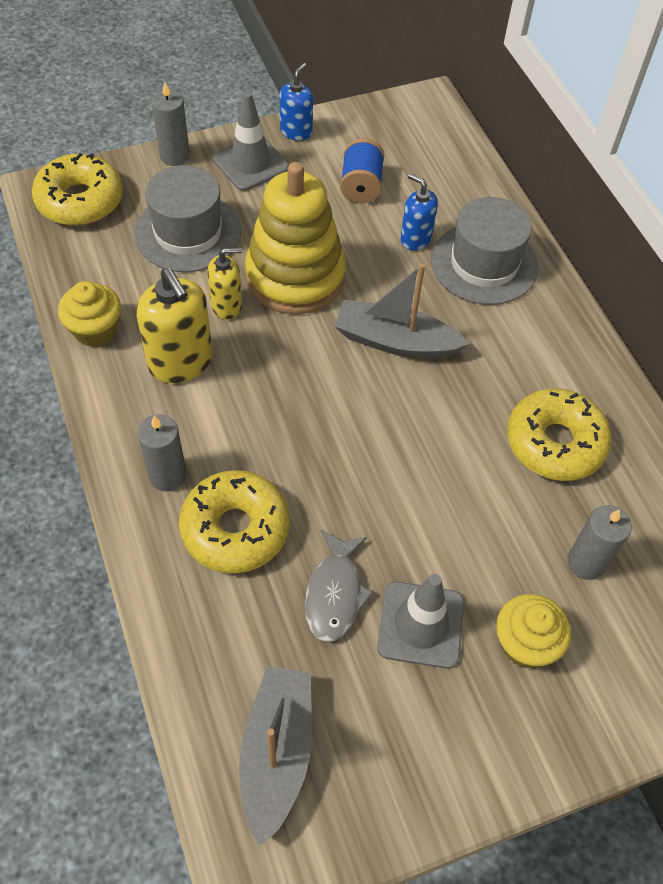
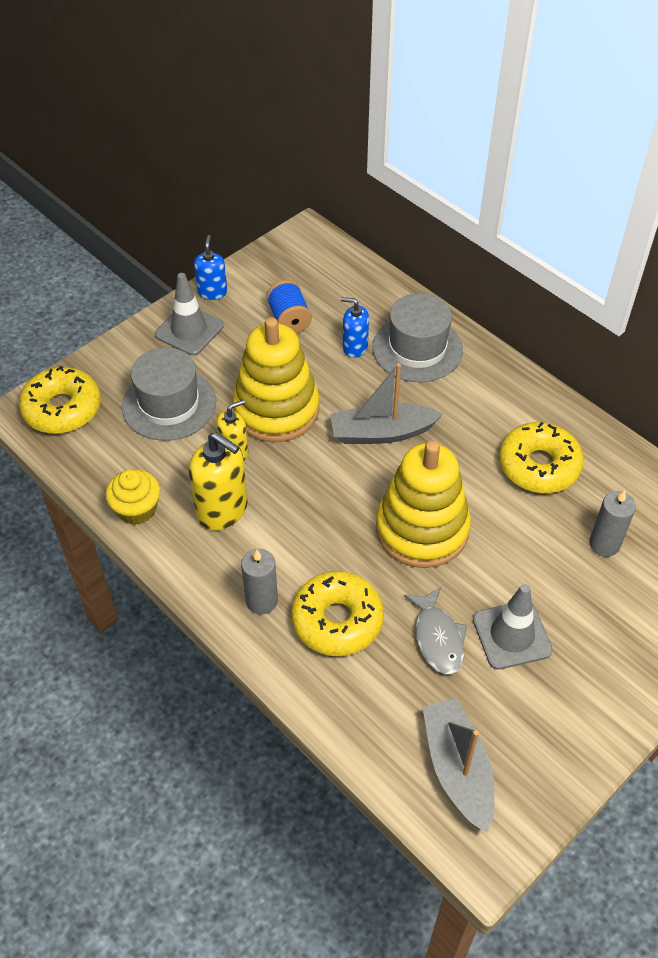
camera: 20 degrees left, 5 degrees down
grey candle [151,82,190,166] -> none
yellow cupcake [496,594,571,668] -> none
none -> yellow stacking toy [376,441,471,568]

